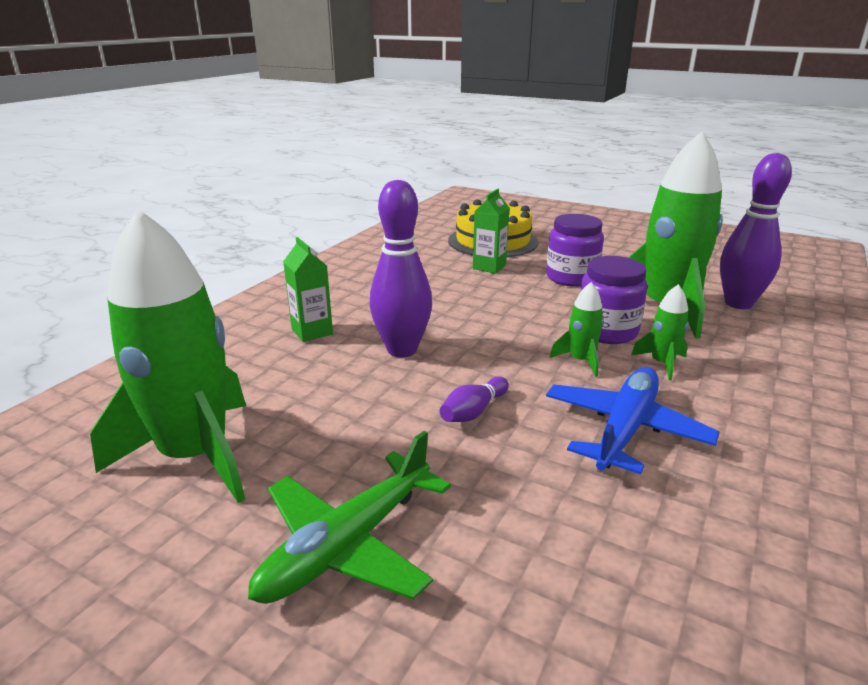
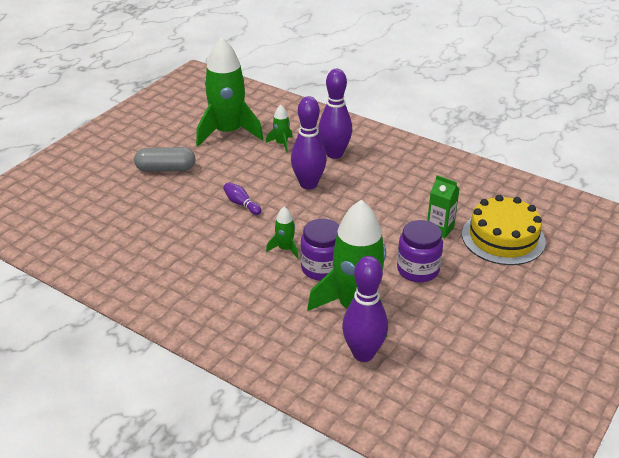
camera: 95 degrees right, 10 degrees up
green plane [248,431,451,604] -> grey capsule [134,147,196,172]
green carton [283,237,333,342] -> purple bowling pin [318,69,352,159]
blue plane [546,367,720,474] -> none
green rocket [631,284,689,381] -> green rocket moved to [266,105,293,153]

